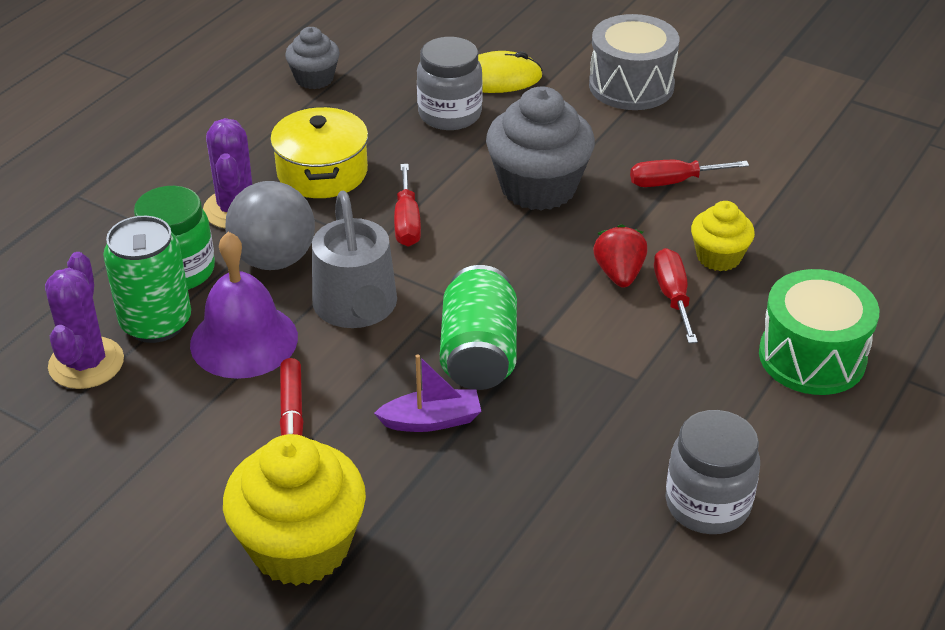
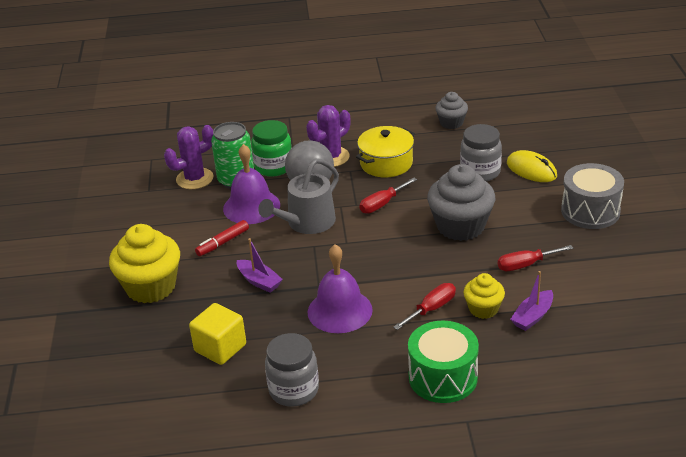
camera: 55 degrees right, 5 degrees down
green can [440,265,517,390] -> none
red strawberry [593,224,648,288] -> none
red screwdriver [630,160,749,187] -> red screwdriver turned 60 degrees counterclockwise [498,245,573,271]
none -> yellow cube [189,303,246,365]
none -> purple bell [308,244,373,333]
none -> purple boat [510,271,553,331]

